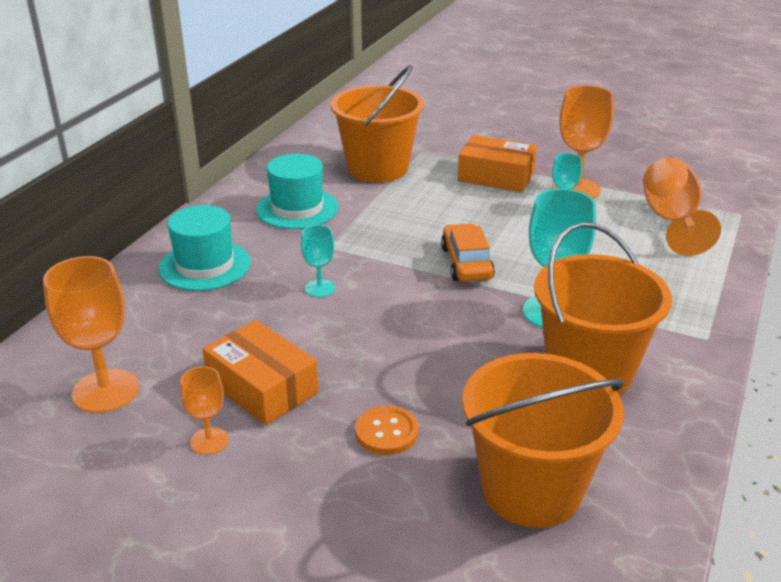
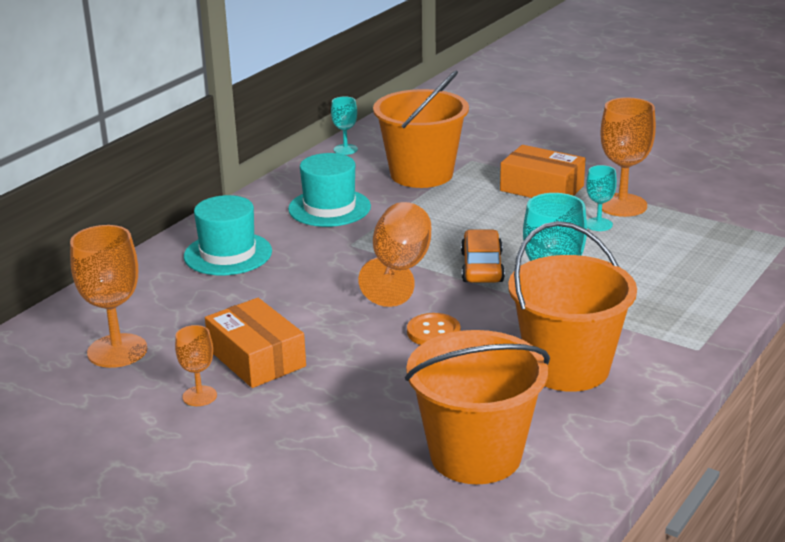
camera: 10 degrees right, 5 degrees down
turquoise goblet [301,225,335,297] -> turquoise goblet moved to [331,97,358,155]
orange button [355,405,418,455] -> orange button moved to [407,313,461,345]
orange goblet [643,157,721,256] -> orange goblet moved to [358,202,431,307]

